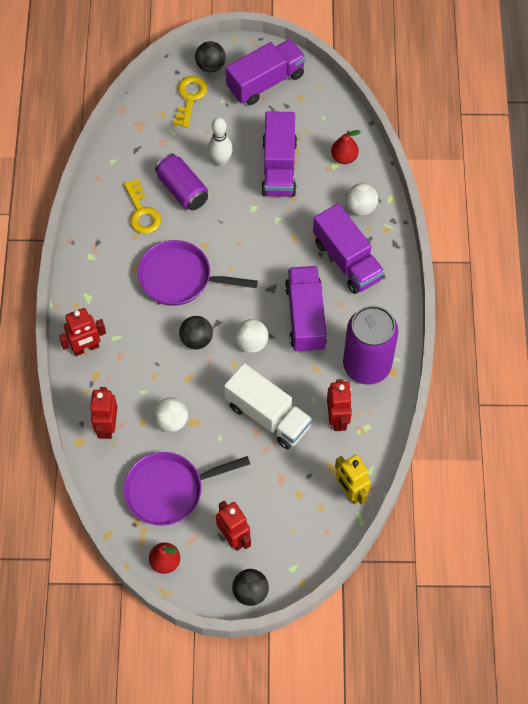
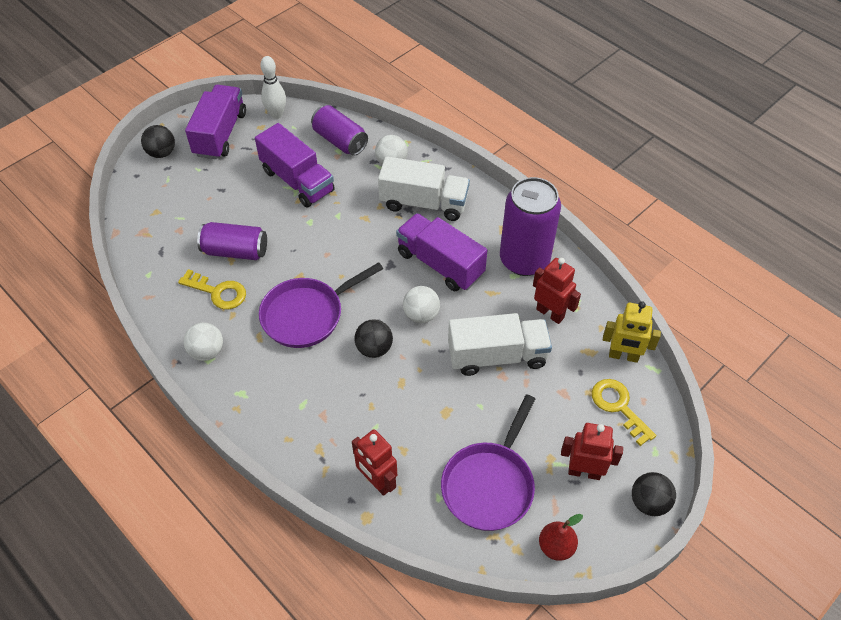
camera: 45 degrees left, 10 degrees down
red robot [59,308,106,356] -> none
white ball [153,398,188,432] -> white ball moved to [184,322,223,361]
yellow key [173,76,207,128] -> yellow key moved to [592,379,656,446]
white bowling pin [208,117,233,166] -> white bowling pin moved to [260,56,286,119]
purple truck [313,203,385,294] -> white truck [378,156,470,221]
red pear [331,130,361,164] -> purple can [311,105,368,156]

